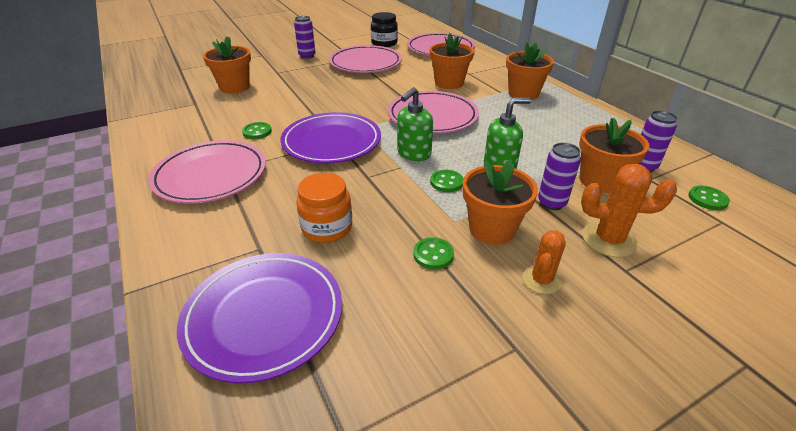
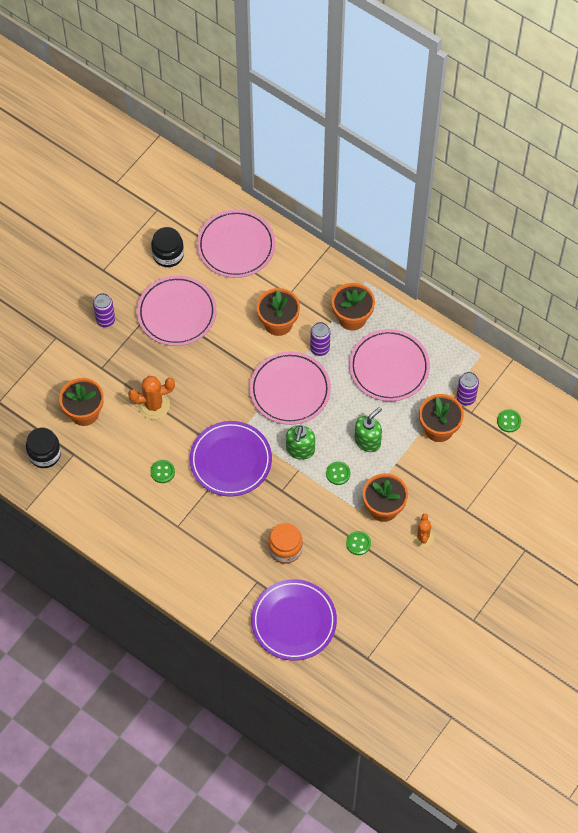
camera: 25 degrees left, 25 degrees up
pink plate [148,140,266,203] -> pink plate moved to [349,329,430,401]
purple can [538,143,581,210] -> purple can moved to [310,322,330,356]
orange cactus [581,164,677,258] -> orange cactus moved to [128,376,175,419]
none -> black jar [26,427,61,468]

